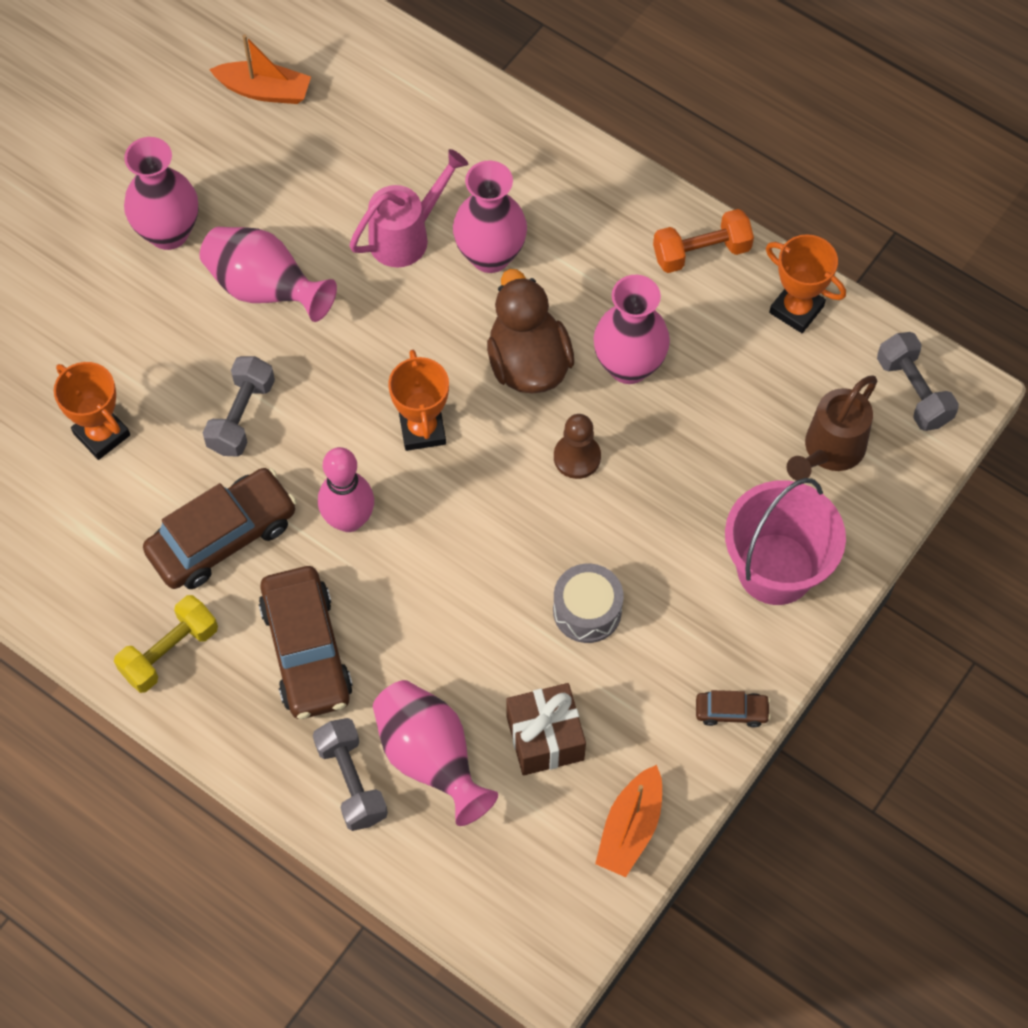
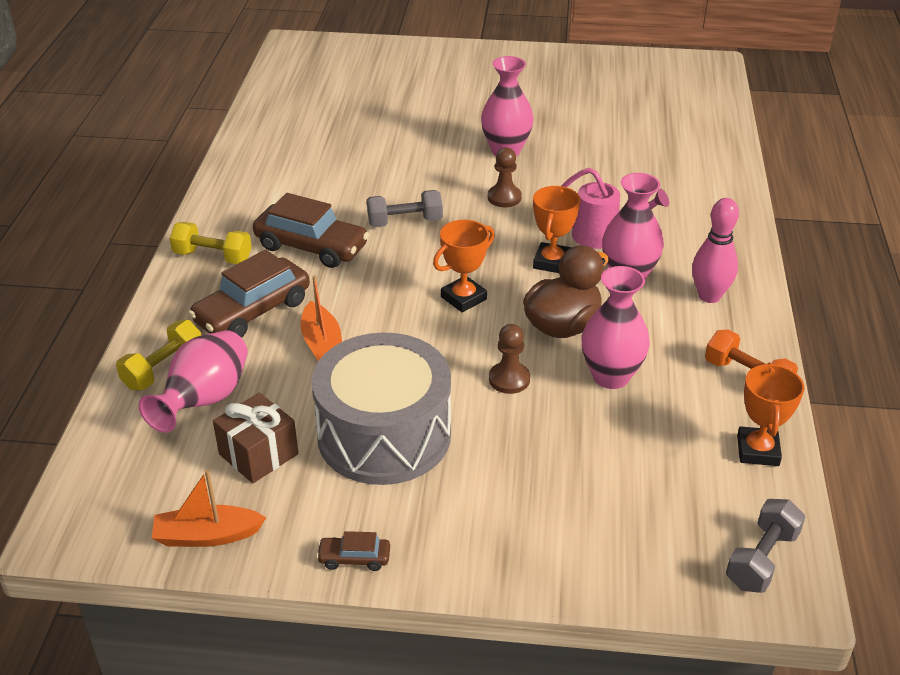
camera: 60 degrees right, 25 degrees down
orange trophy [54,362,130,460] -> orange trophy moved to [533,186,580,273]
pink vase [199,227,337,322] -> brown pawn [488,148,522,207]
orange boat [209,35,311,104] -> orange boat moved to [301,275,342,361]
grey dumbbell [313,718,388,831] -> yellow dumbbell [116,320,201,390]
pink bowling pin [318,447,374,532] -> pink bowling pin moved to [692,198,739,303]
grey drum [553,564,624,643] -> grey drum [311,333,451,485], size x2.18
brown car [696,690,771,727] -> brown car turned 120 degrees clockwise [316,531,390,571]
pink bucket [725,478,846,605] -> none
brown watering can [787,375,877,481] -> none

